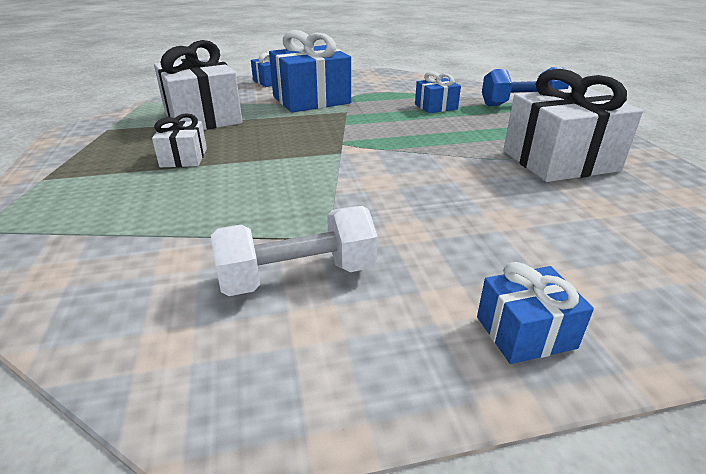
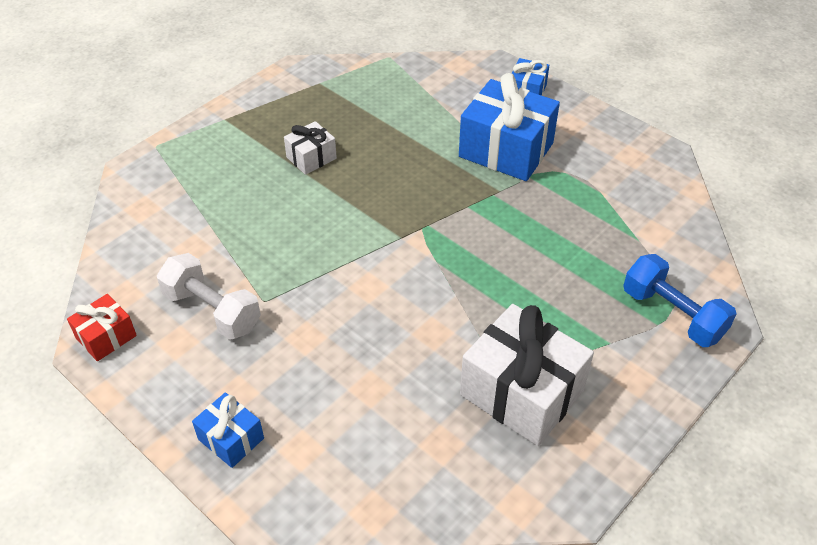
camera: 55 degrees right, 15 degrees up
white gift [154,40,242,130] -> none
blue gift [415,71,461,113] -> none
none -> red gift [67,294,137,361]

